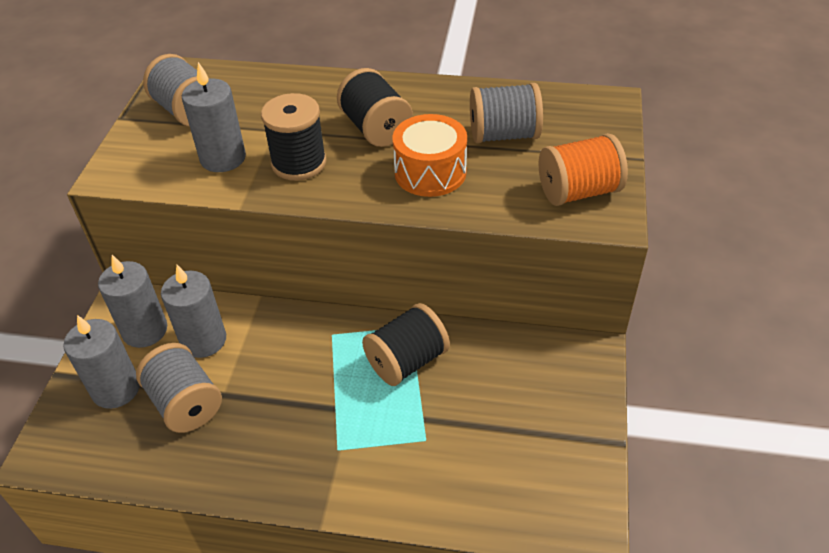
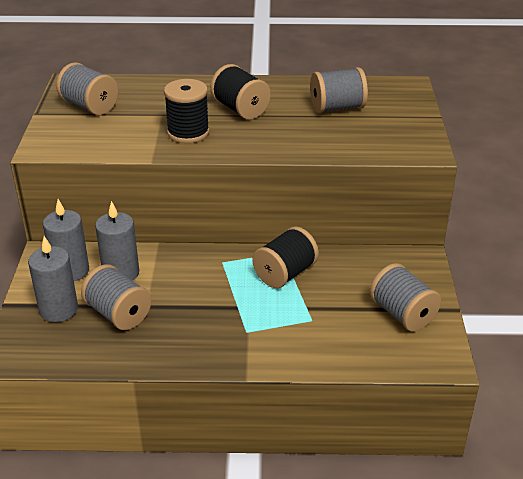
camera: 10 degrees left, 10 degrees down
grey candle [182,62,246,172] -> none
orange drum [392,114,467,197] -> none
orange spool [539,133,628,206] -> none
none -> grey spool [370,263,441,332]

